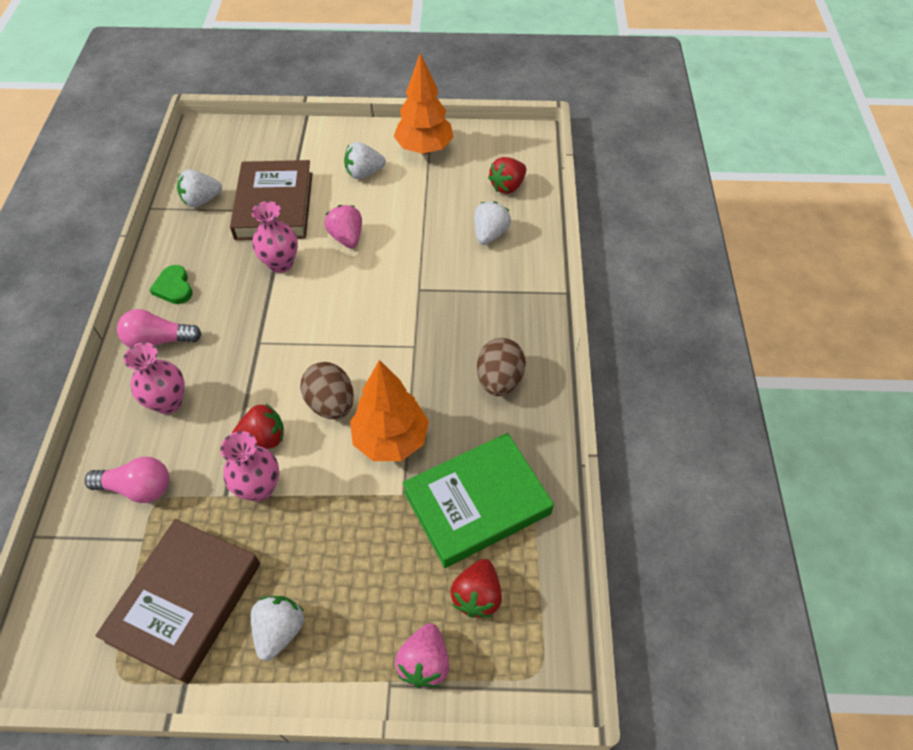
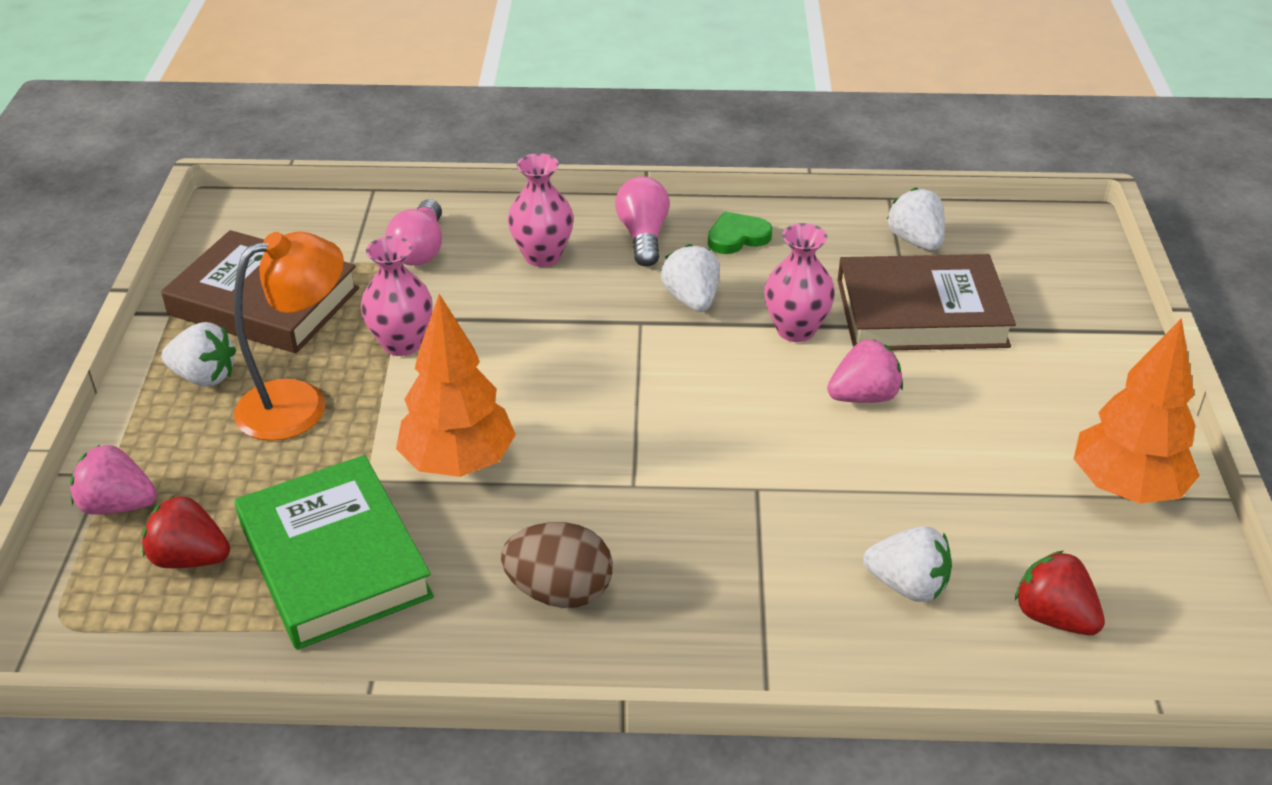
camera: 90 degrees right, 15 degrees down
red strawberry [231,404,284,449] -> none
brown egg [300,362,354,419] -> none
white strawberry [344,142,386,179] -> white strawberry moved to [661,244,720,312]
none -> orange lamp [234,232,344,441]

